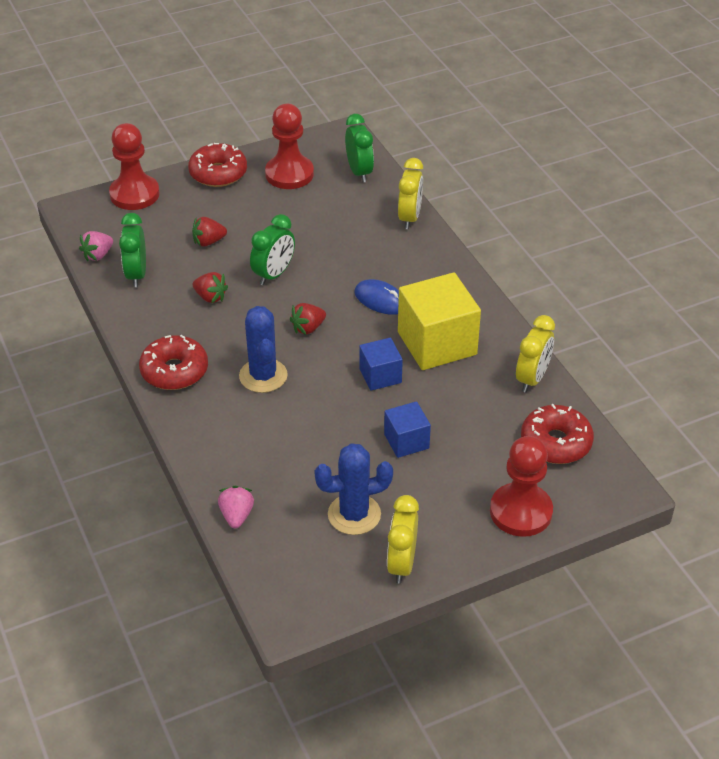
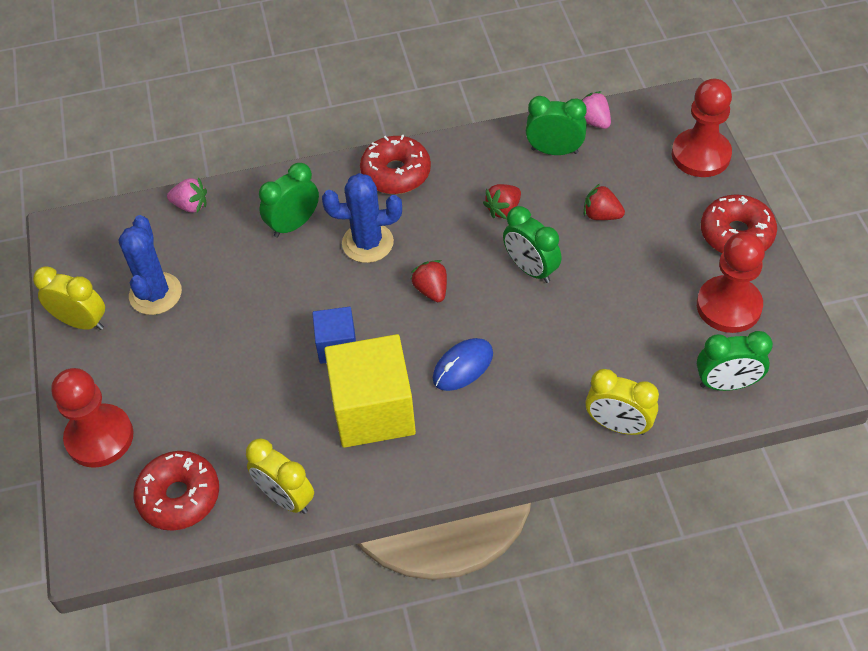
camera: 105 degrees right, 10 degrees up
red strawberry [192,217,227,246] -> red strawberry turned 60 degrees counterclockwise [584,184,625,220]
blue cube [384,401,431,458] -> none
none -> green clock [259,163,319,238]

